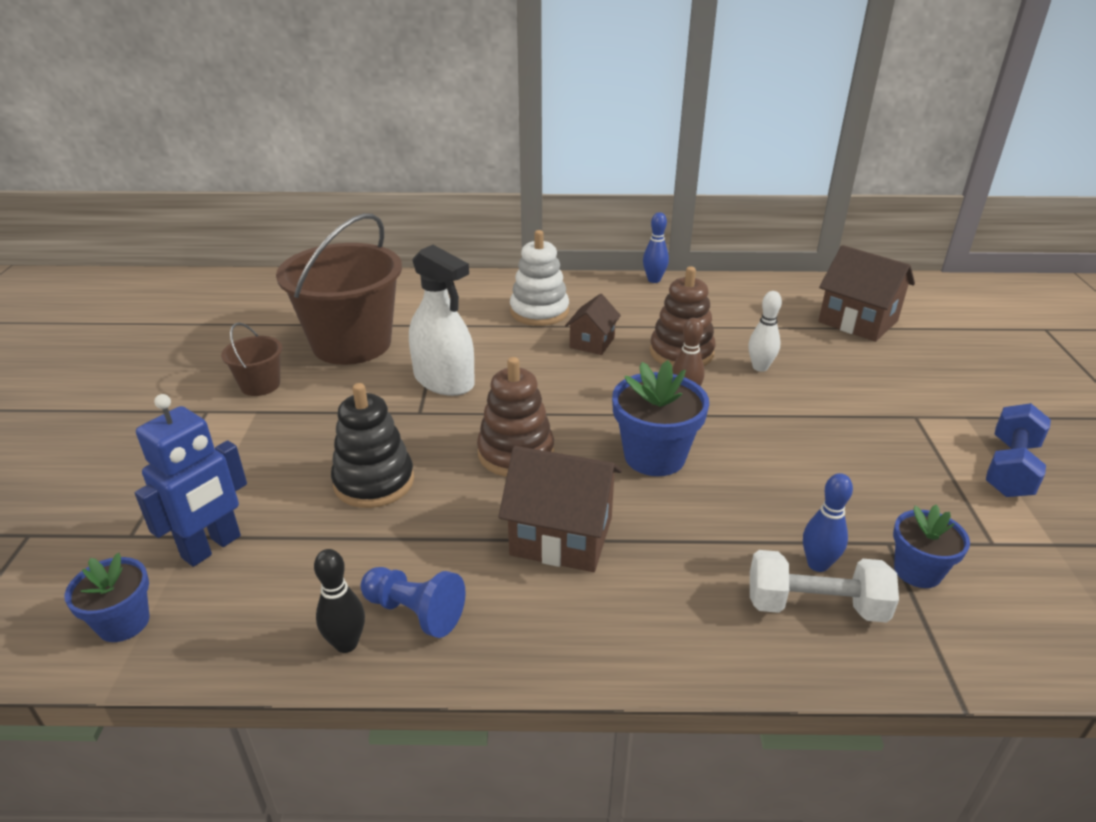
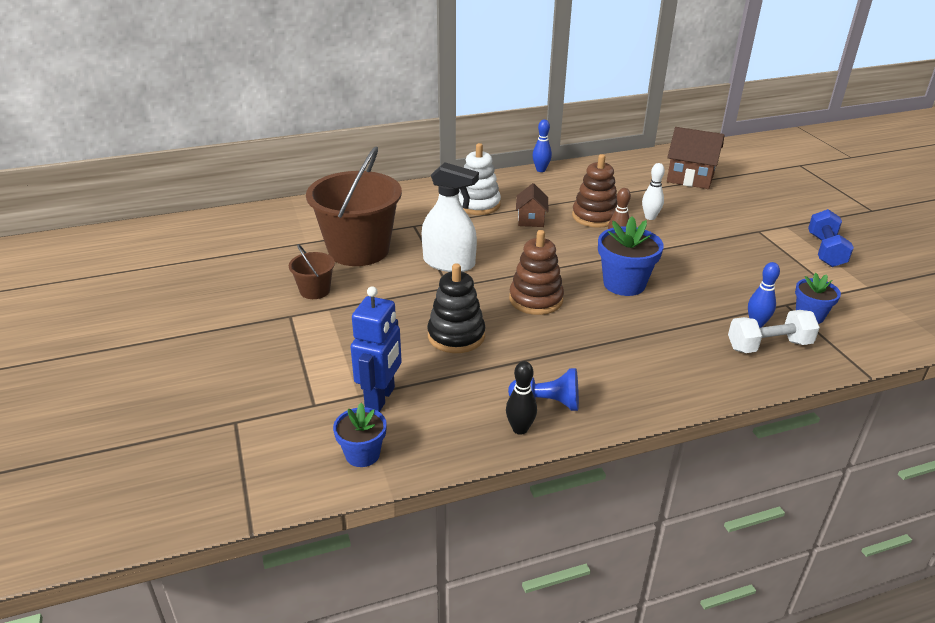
camera: 20 degrees left, 0 degrees up
brown house [498,446,622,572] -> none

